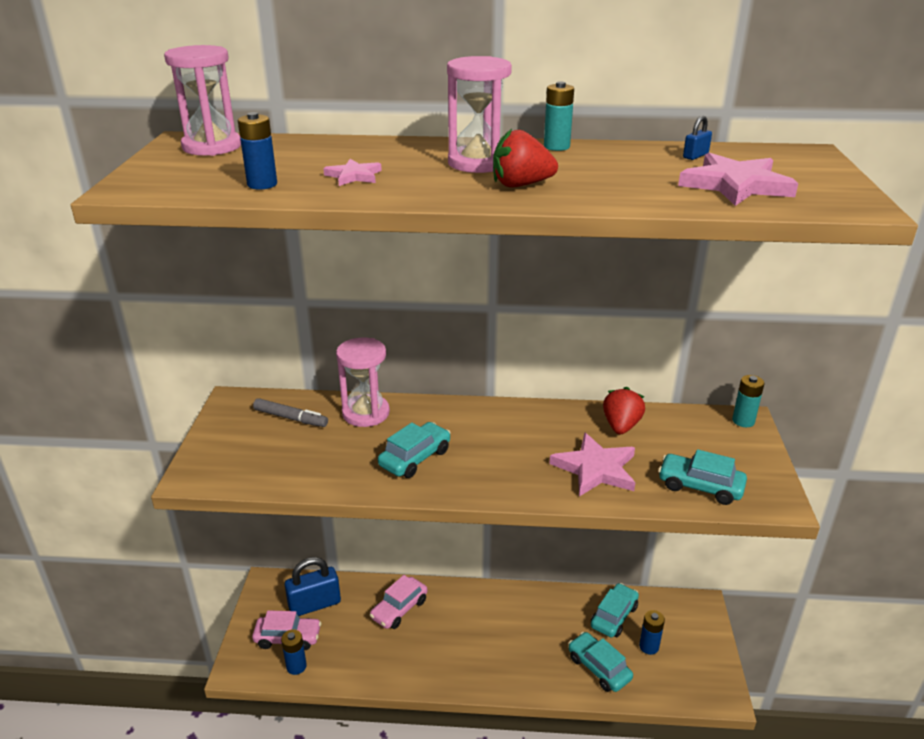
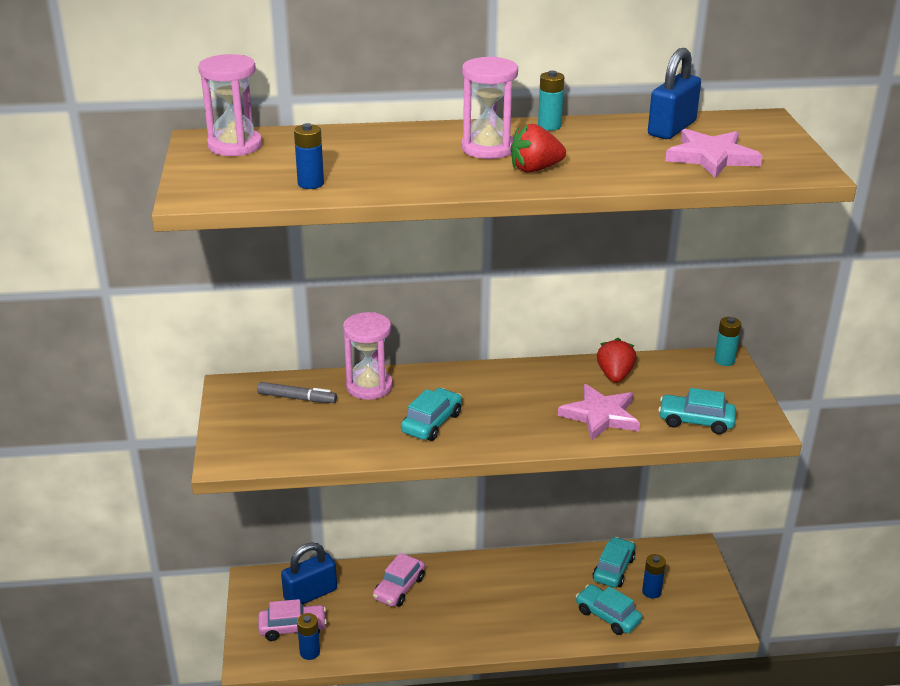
camera: 10 degrees left, 0 degrees up
pink star [323,159,382,186] -> none
blue padlock [683,116,712,160] -> blue padlock [648,48,701,139], size x2.35

